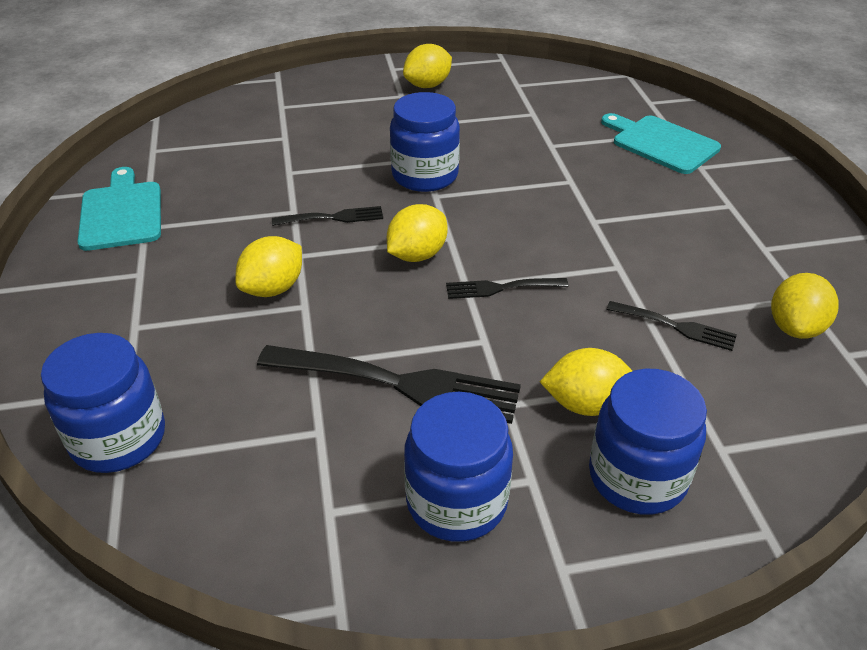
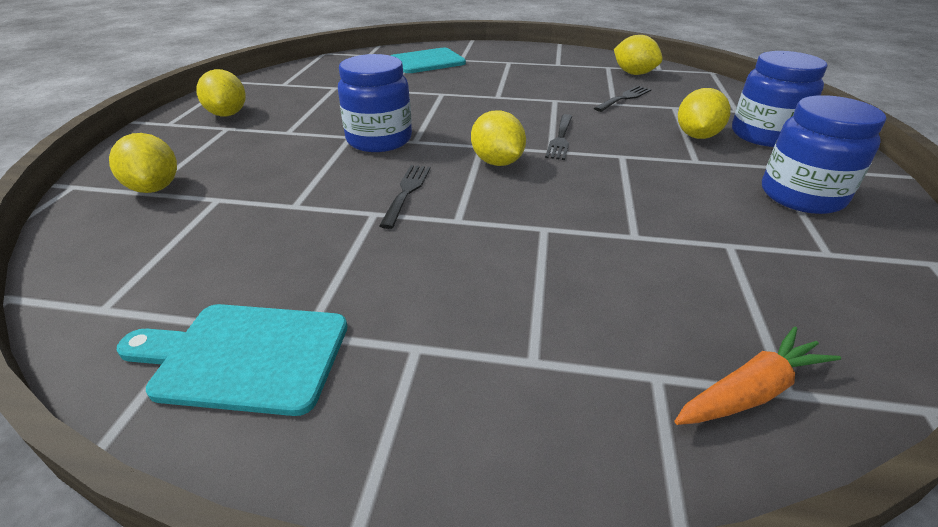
camera: 70 degrees left, 5 degrees down
blue jar [41,333,165,473] -> orange carrot [675,327,841,425]
yellow lemon [235,236,302,297] -> yellow lemon moved to [109,133,177,193]
black fork [257,345,521,424] -> none

